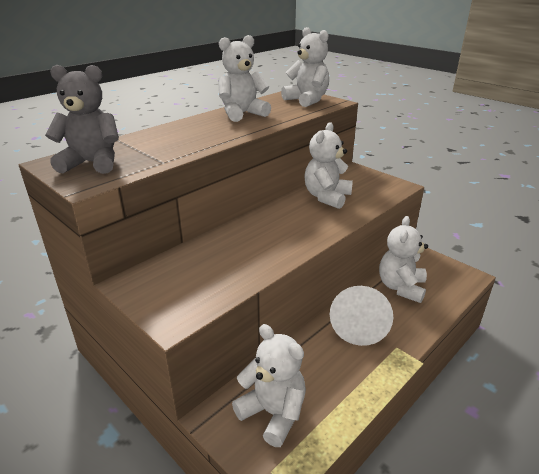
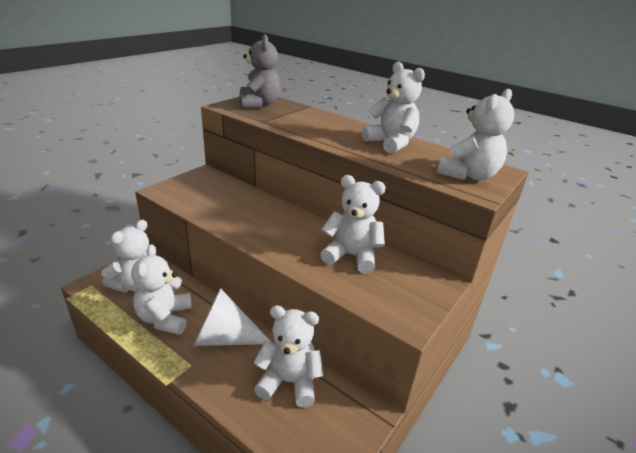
camera: 80 degrees right, 0 degrees up
none -> white teddy bear [131,244,192,335]

